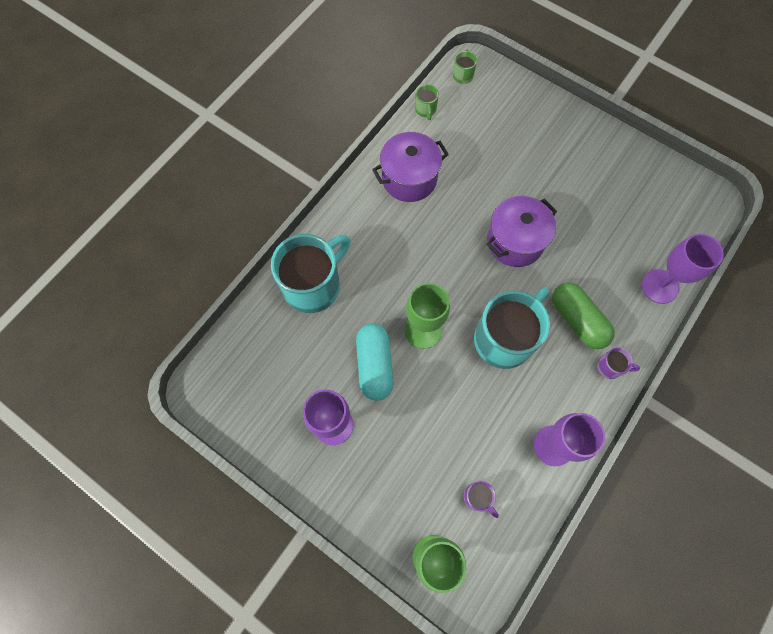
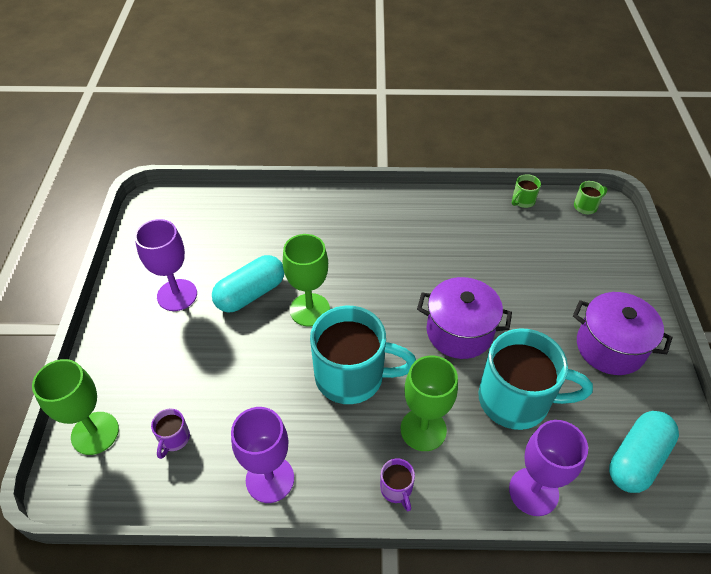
camera: 55 degrees right, 20 degrees down
turquoise mug [271,234,351,313] -> turquoise mug moved to [478,328,593,430]
purple pot [372,132,449,202] -> purple pot moved to [573,292,672,375]
green capsule [552,282,615,349] -> green goblet [401,355,458,451]
none -> turquoise capsule [609,411,679,493]

